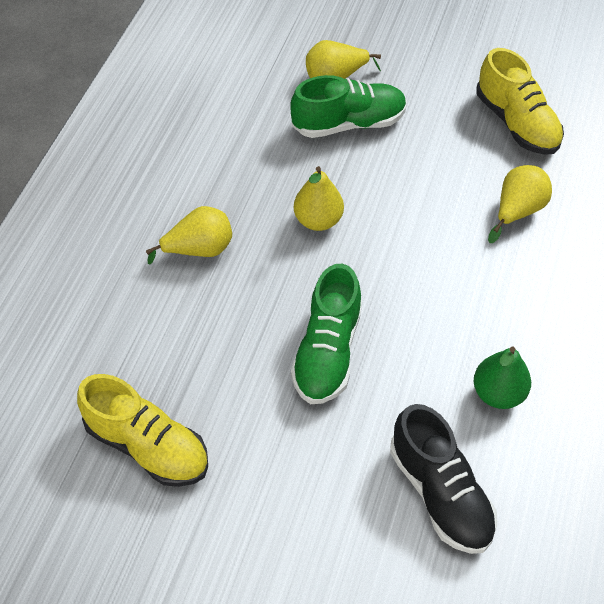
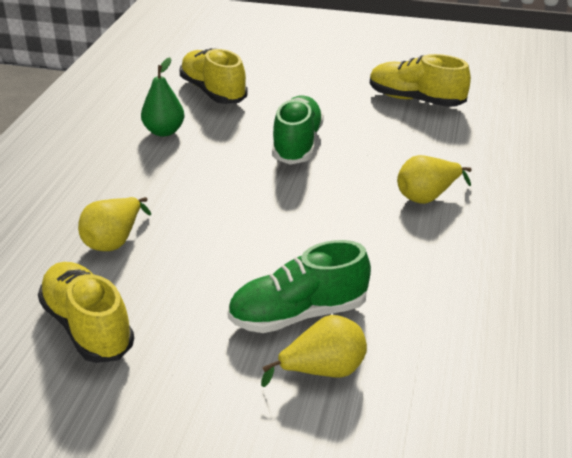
camera: 175 degrees right, 20 degrees down
yellow pear [294,166,344,231] -> none
black shoe [390,404,497,554] -> yellow shoe [179,48,248,104]

